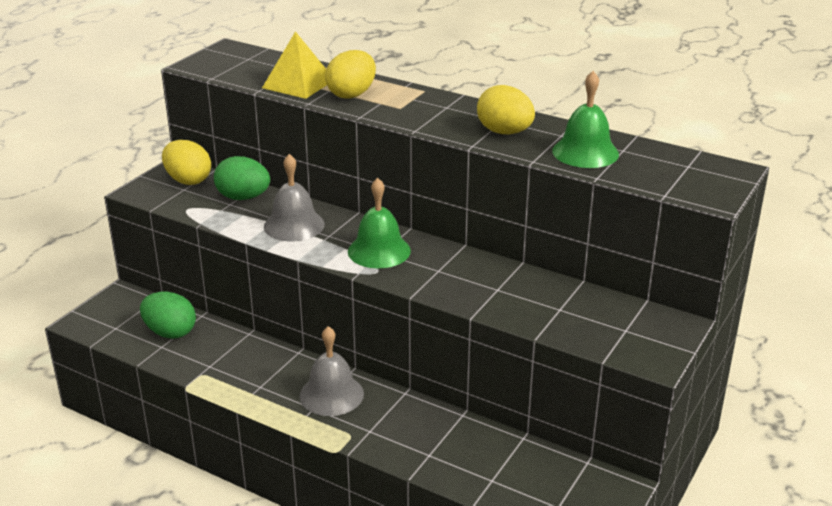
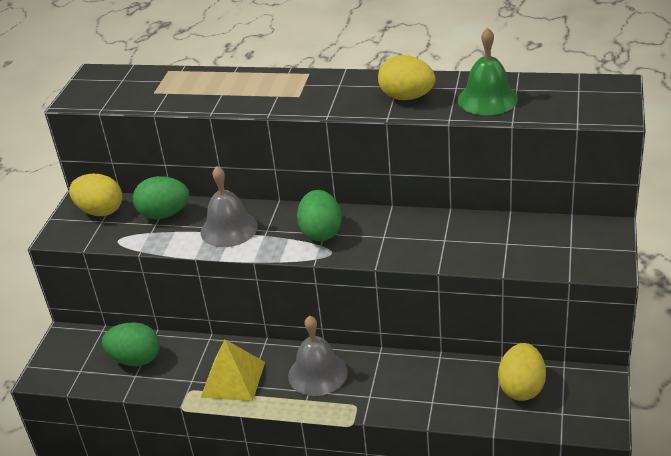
camera: 15 degrees left, 5 degrees up
yellow pyramid [262,31,327,99] -> yellow pyramid moved to [200,339,265,401]
yellow egg [325,50,376,99] -> yellow egg moved to [498,343,546,401]
green bell [348,178,411,268] -> green egg [297,190,342,241]

